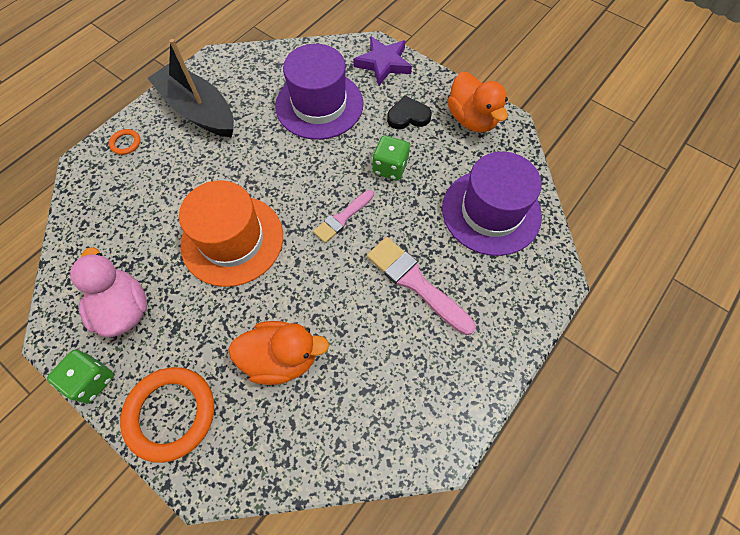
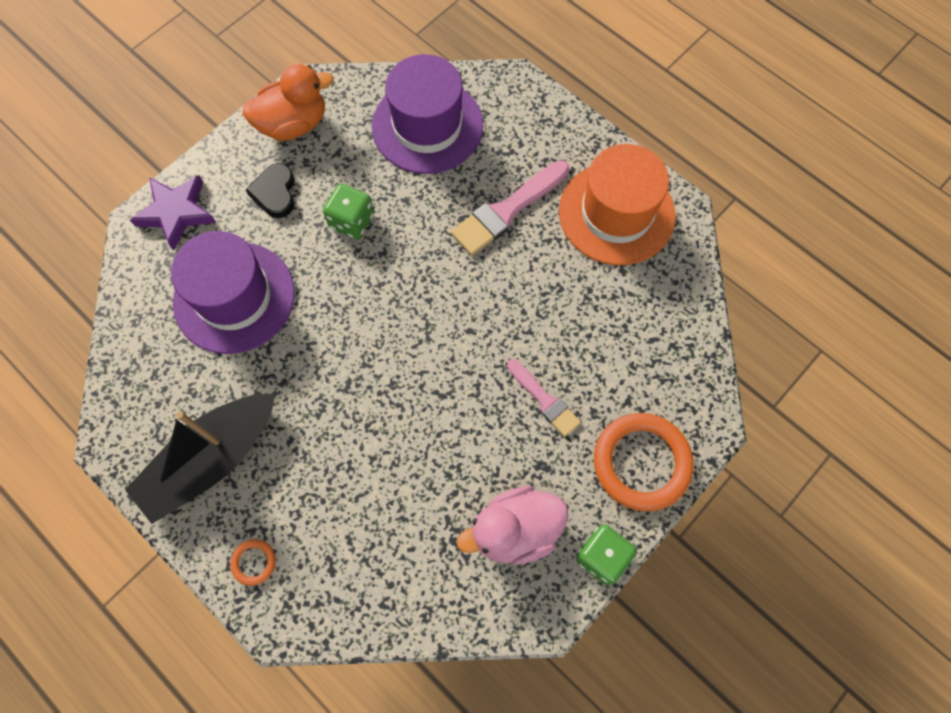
camera: 85 degrees left, 5 degrees up
orange hat [179,180,283,287] -> orange hat moved to [559,144,676,265]
orange duck [228,321,329,385] -> none
pink brush [313,190,374,243] -> pink brush moved to [507,359,581,437]

